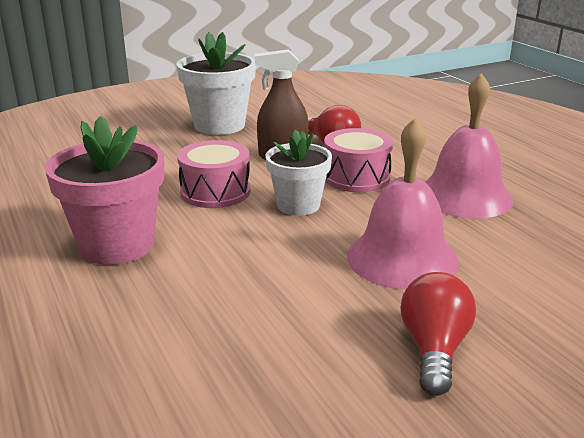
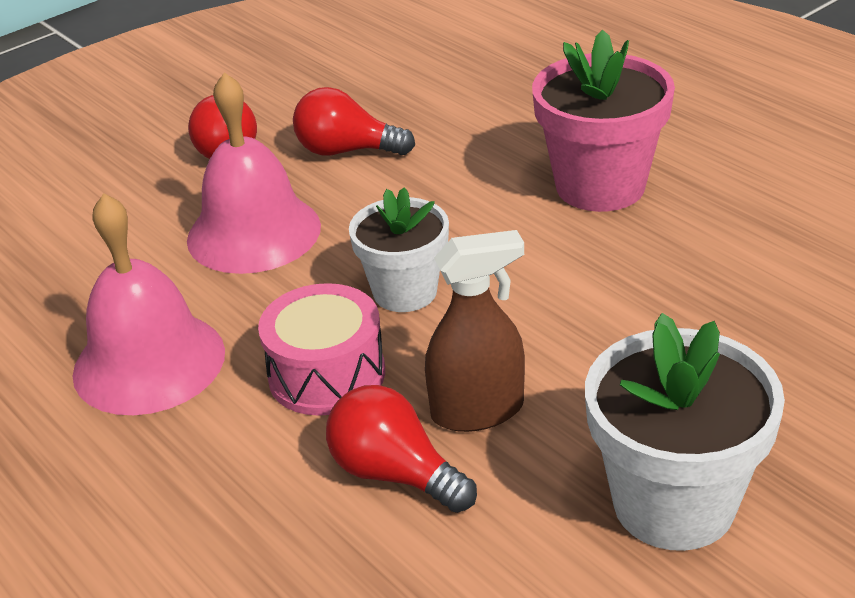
camera: 170 degrees right, 10 degrees up
pink drum [177,140,251,208] -> none
none -> red light bulb [293,87,415,156]

